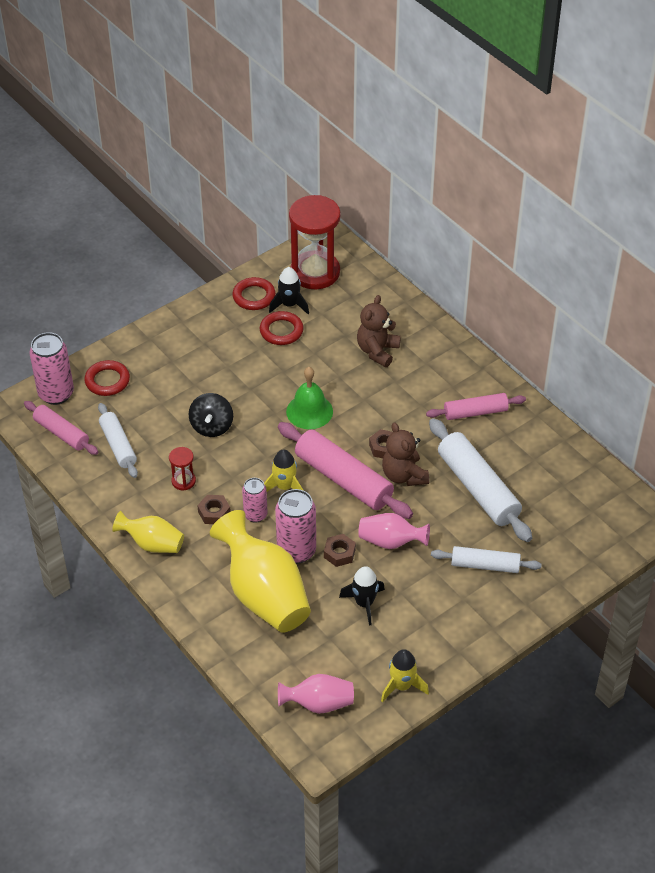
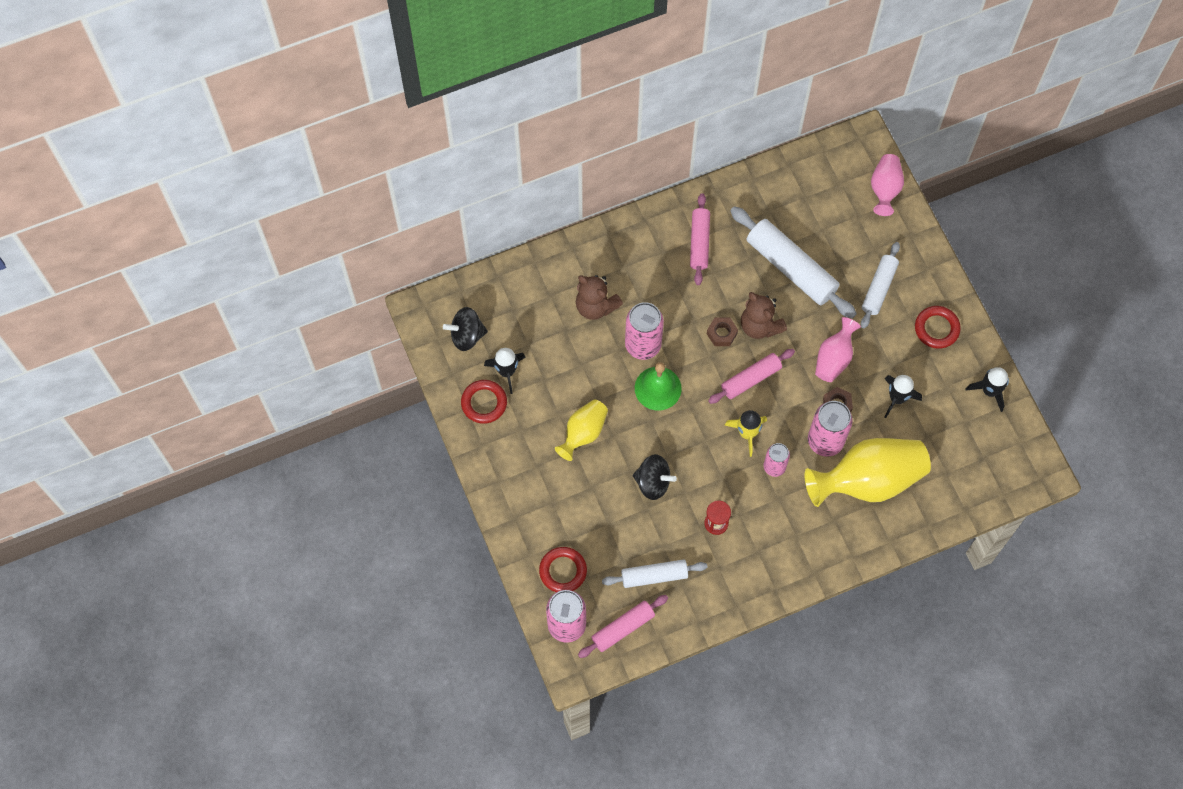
camera: 75 degrees left, 20 degrees up
yellow vase [112,511,184,553] -> yellow vase moved to [555,400,608,461]
brown nut [197,495,231,524] -> none
red ring [260,311,304,345] -> red ring moved to [915,306,961,349]
pink rolling pin [278,422,413,519] -> pink rolling pin [708,349,795,404], size x0.60
pink vase [278,674,354,714] -> pink vase moved to [871,154,904,216]
red hourglass [289,195,341,289] -> black spinning top [443,307,488,351]
yellow rocket [381,649,429,702] -> black rocket [966,367,1009,412]
brown teddy bear [382,423,429,486] -> brown teddy bear turned 60 degrees clockwise [741,292,787,339]
white rolling pin [429,418,532,542] -> white rolling pin turned 60 degrees clockwise [730,206,857,319]
none -> pink can [625,302,664,360]

